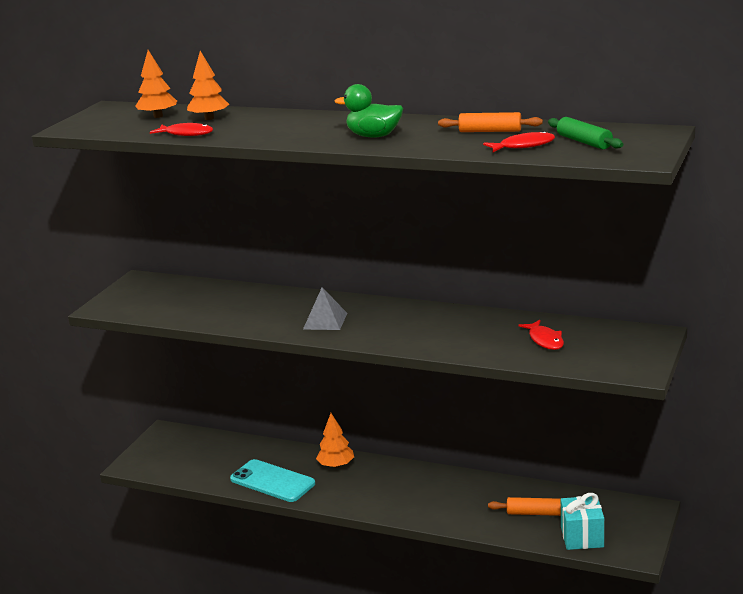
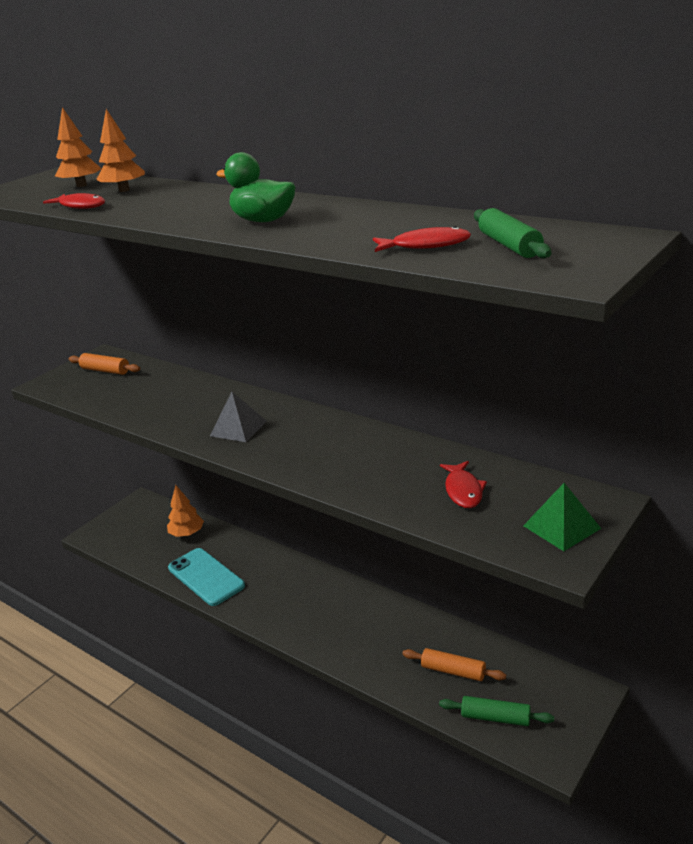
camera: 15 degrees right, 5 degrees up
orange tree [316,413,354,468] -> orange tree moved to [167,485,204,537]
orange rolling pin [438,112,543,132] -> orange rolling pin moved to [69,353,140,375]
turquoise gift [561,493,604,550] -> green rolling pin [439,696,554,726]
none -> green pyramid [523,483,601,551]

